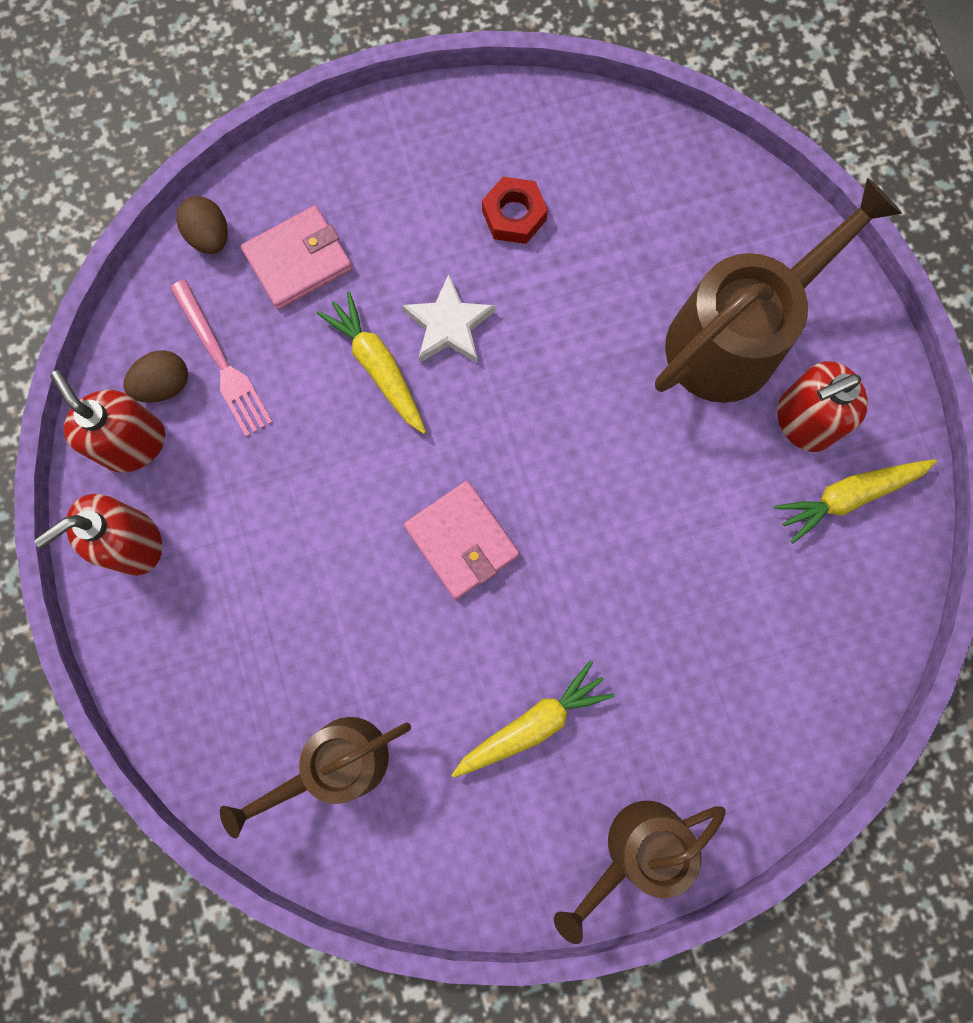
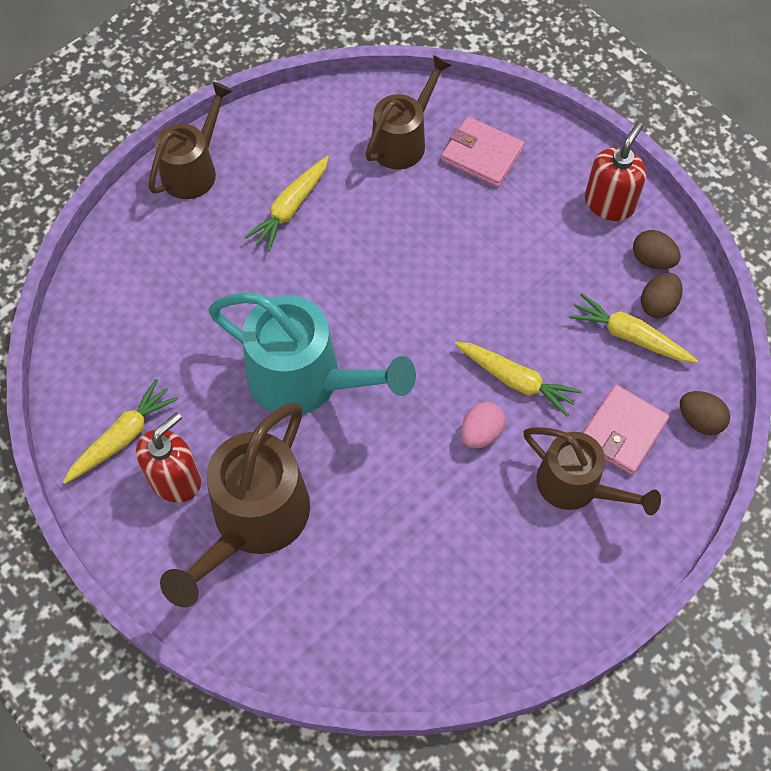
camera: 155 degrees right, 15 degrees down
red soap dispenser [50,370,165,473] -> brown egg [633,230,681,270]
pink fork [170,279,273,437] -> yellow carrot [569,293,698,363]
white star [402,274,495,363] -> pink egg [461,402,505,448]
pink wallet [404,481,519,599] -> pink wallet moved to [441,117,525,187]
red nut [482,177,548,244] -> none
none -> turquoise watering can [208,292,416,416]
none -> brown watering can [524,427,661,515]

